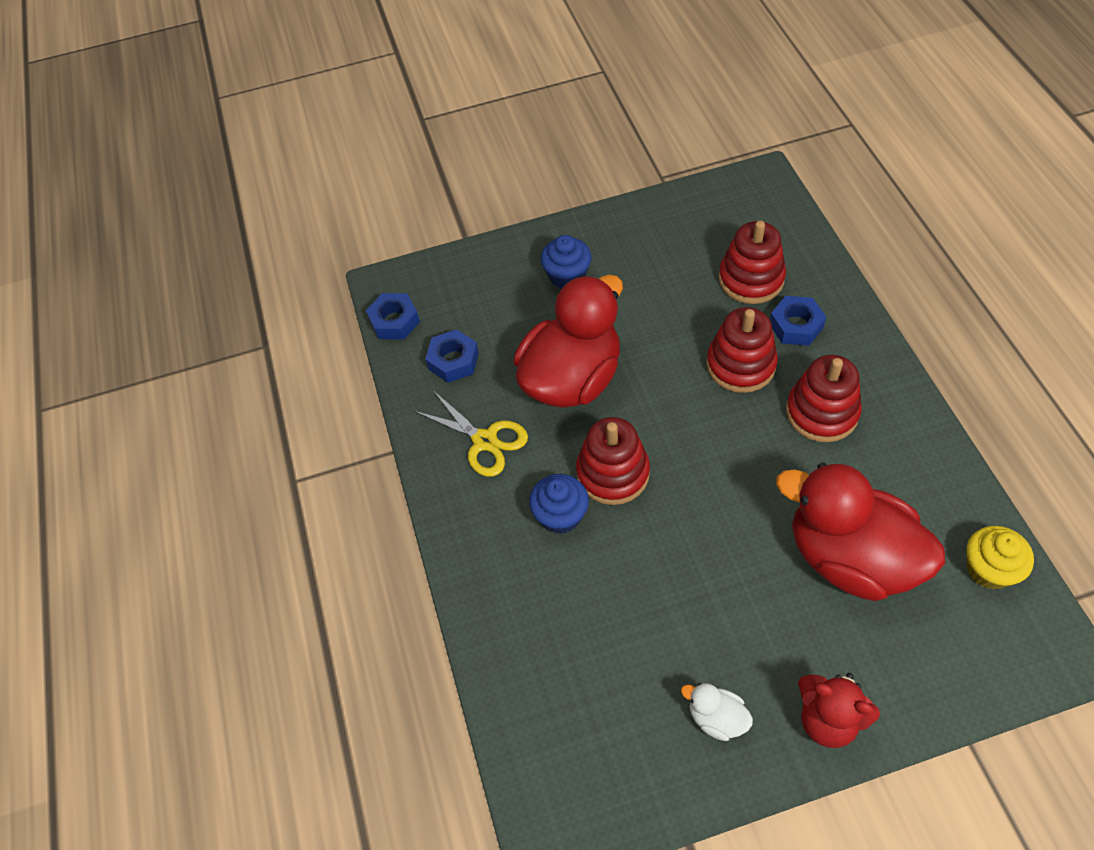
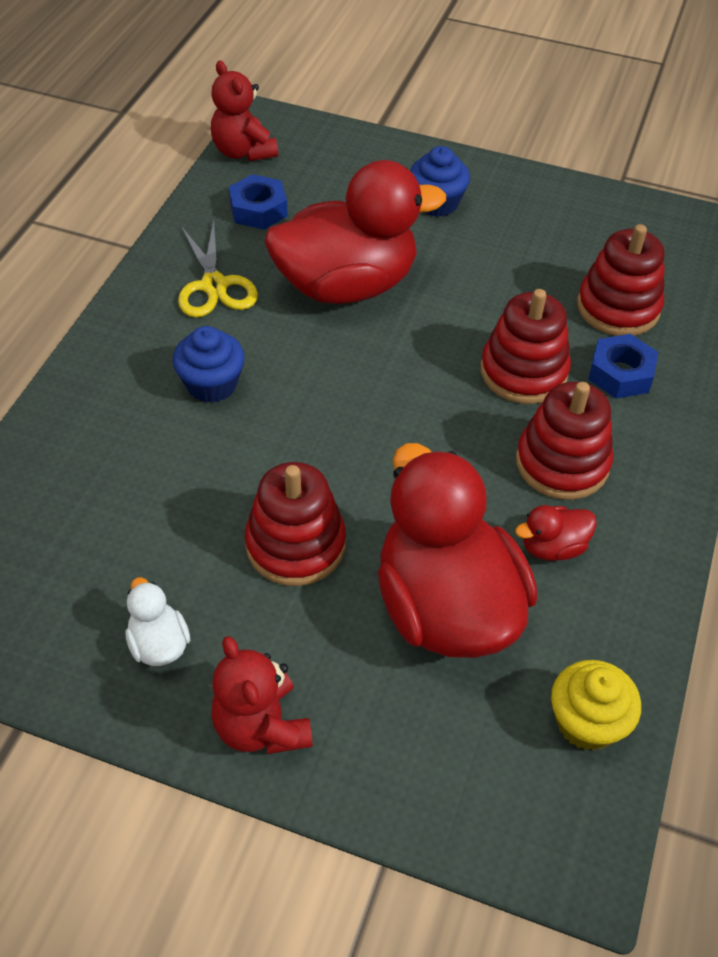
camera: 30 degrees right, 5 degrees down
blue nut [366,293,420,340] -> red teddy bear [211,60,278,161]
red stacking toy [576,417,650,505] -> red stacking toy moved to [245,462,346,586]
none -> red duck [515,505,597,561]

